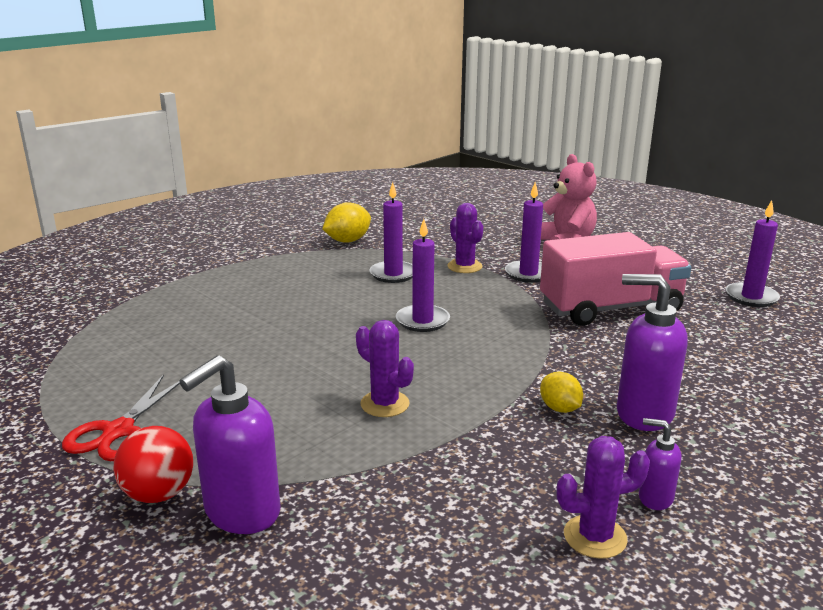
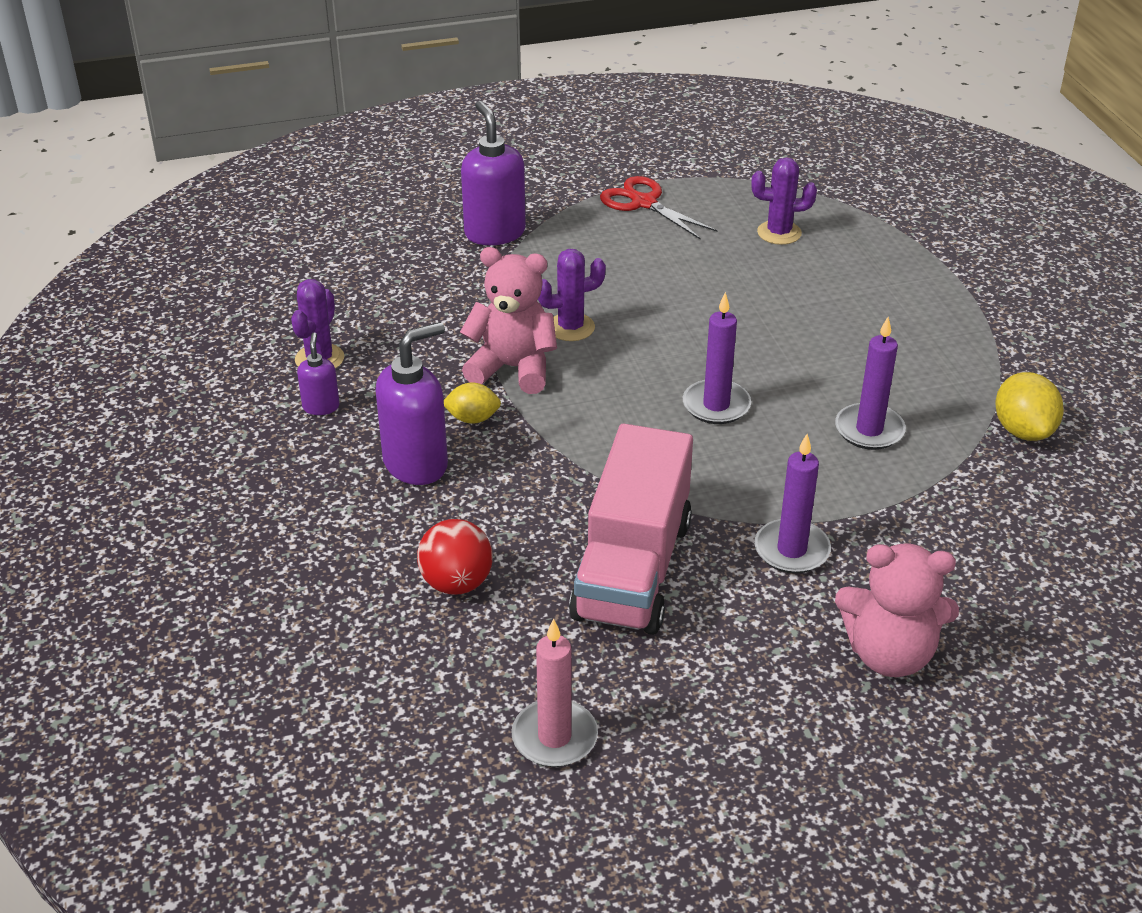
camera: 120 degrees right, 15 degrees up
red ball [114,426,193,503] -> red ball moved to [417,519,493,595]
purple cactus [447,203,483,273] -> purple cactus moved to [751,157,817,245]
purple soap dispenser [639,418,682,510] -> purple soap dispenser turned 60 degrees counterclockwise [297,333,340,415]
purple candle [725,200,780,307] -> pink candle [511,618,598,767]
none -> pink teddy bear [460,247,557,394]

